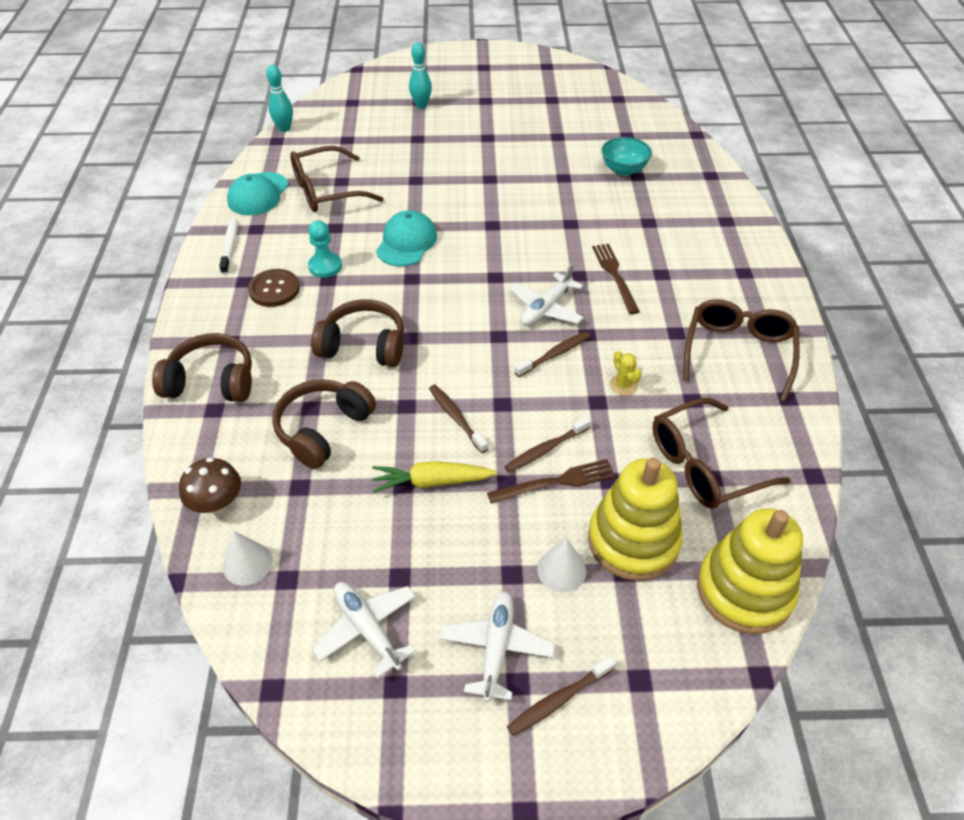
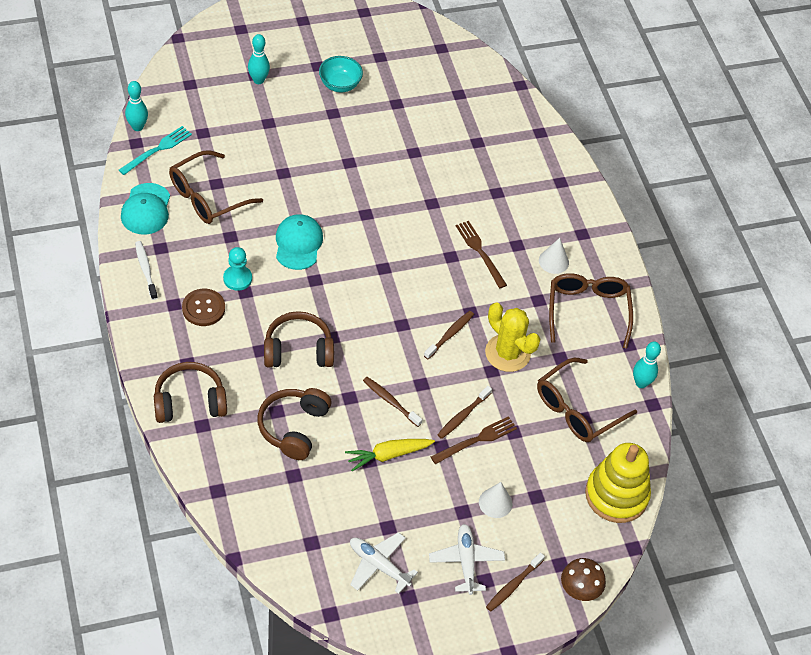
camera: 20 degrees left, 5 degrees up
brown mushroom [179,457,241,514] -> brown mushroom moved to [561,558,606,601]
white cone [223,531,272,586] -> white cone moved to [539,238,569,274]
white plane [509,264,584,326] -> none
yellow stacking toy [588,458,683,581] -> none
turquoise bowl [602,137,652,176] -> turquoise bowl moved to [319,56,363,92]
yellow cactus [610,351,642,395] -> yellow cactus [485,303,540,372], size x2.11
none -> turquoise fork [119,126,192,175]
none -> turquoise bowling pin [633,342,661,388]

